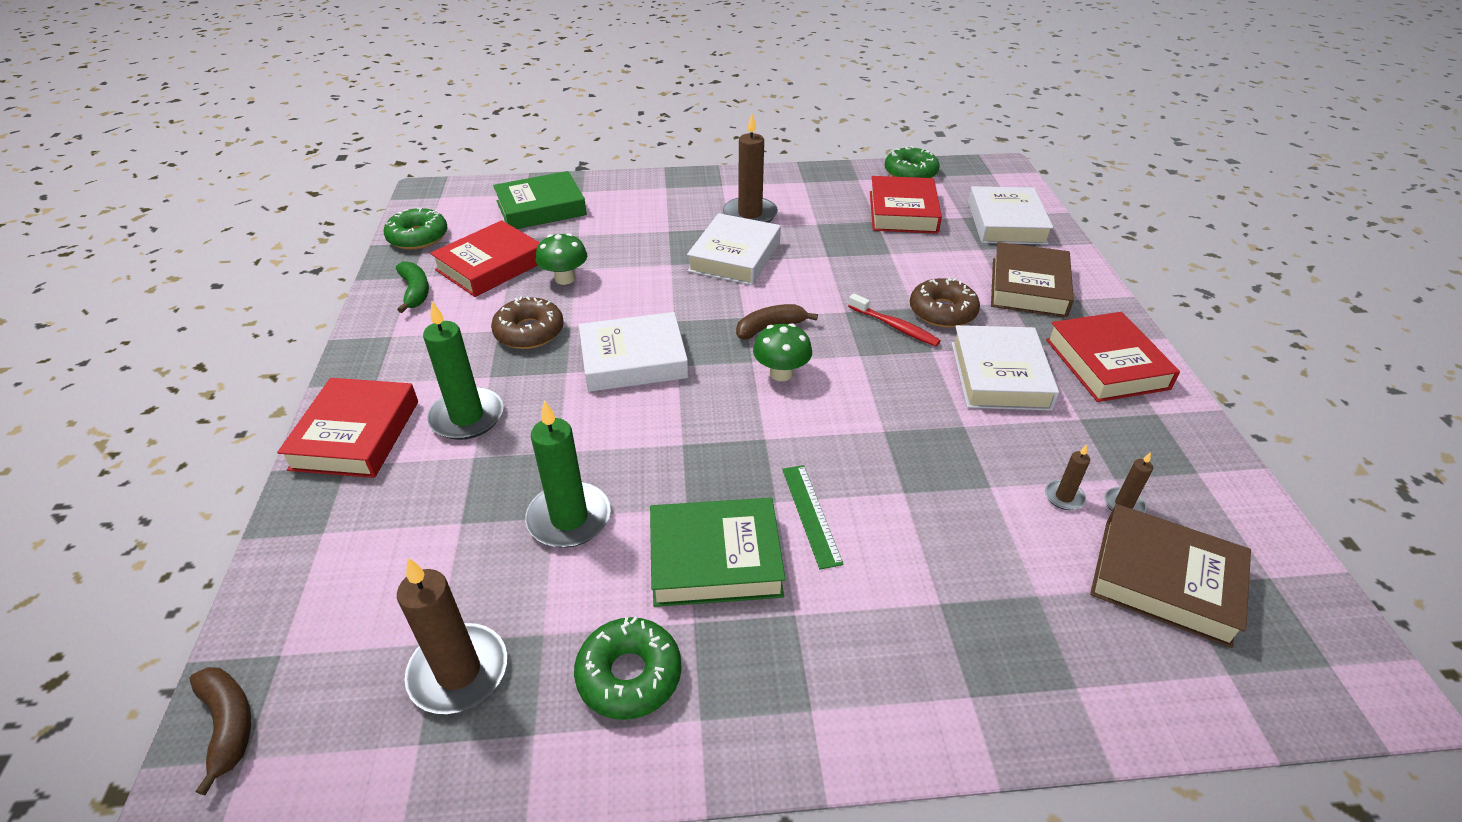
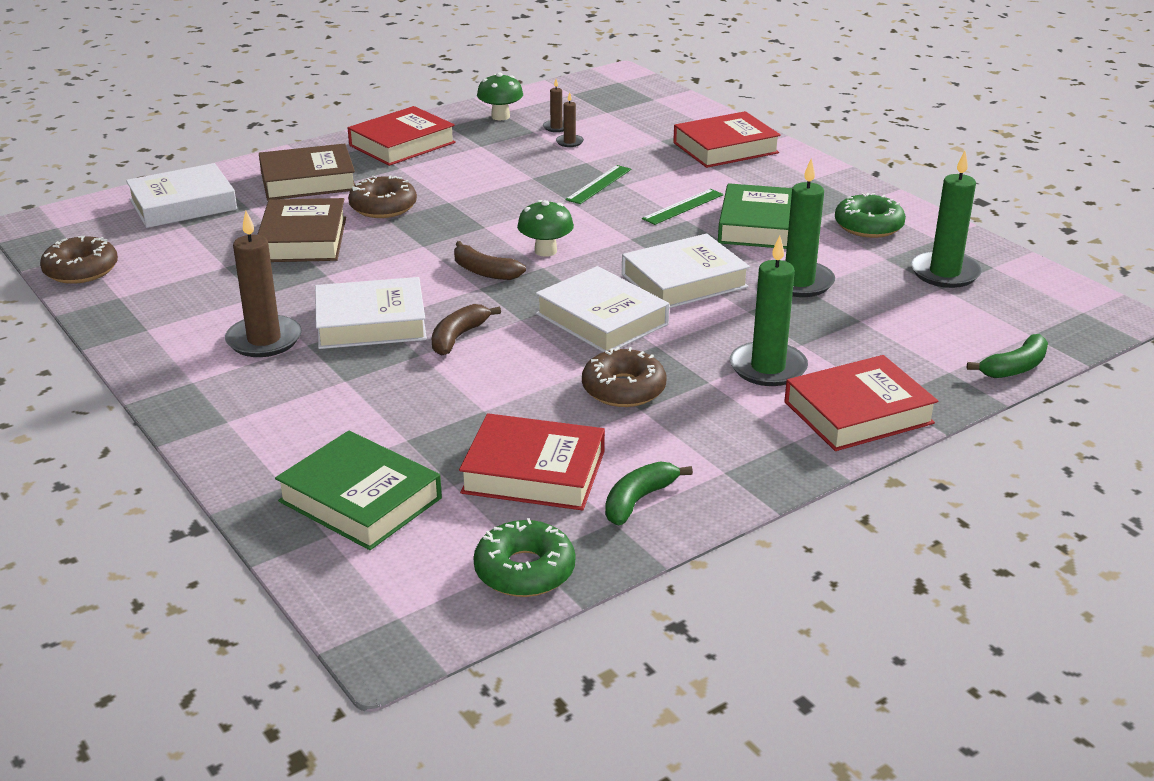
camera: 120 degrees left, 10 degrees down
brown banana [189,667,251,795] -> brown banana moved to [432,304,501,355]
brown candle [397,558,507,714] -> green candle [911,151,982,288]
green mushroom [536,233,587,285] -> green mushroom moved to [477,73,523,120]
green book [650,498,786,607] -> green book turned 45 degrees clockwise [718,183,792,249]
red toothbrush [848,294,941,346] -> none
red book [870,176,942,234] -> red book moved to [673,111,781,168]
green donut [885,146,940,178] -> brown donut [40,236,118,284]
white book [951,325,1059,411] -> white book moved to [622,233,750,308]
brown book [1090,504,1251,648] -> brown book moved to [257,198,346,262]
none -> green ruler [565,165,631,204]
none -> green banana [967,334,1048,378]

